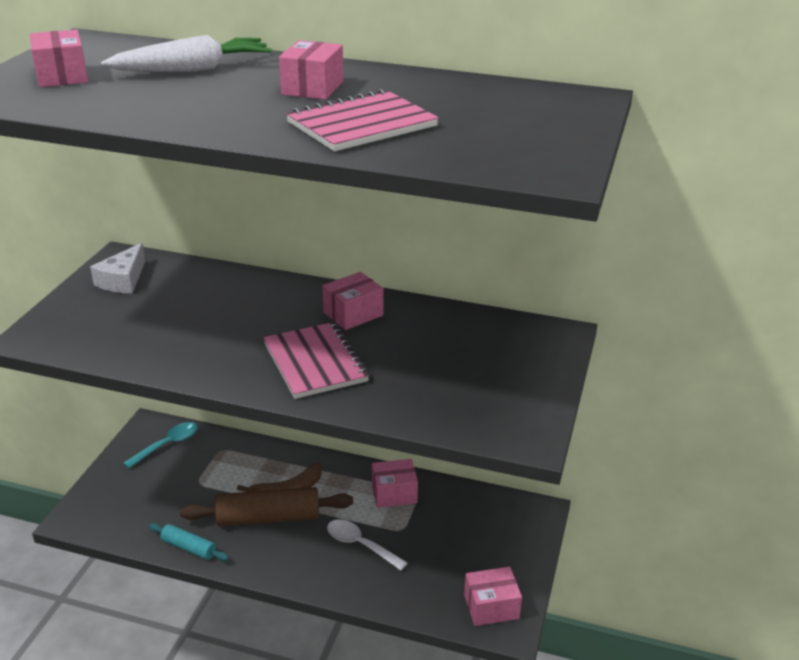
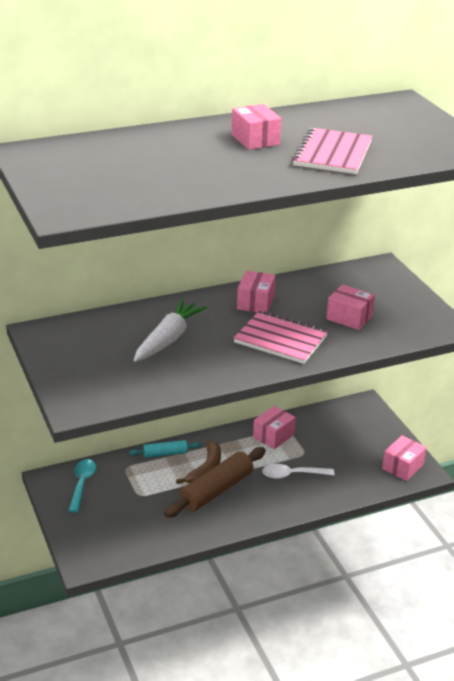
camera: 40 degrees left, 0 degrees up
pink box [30,29,88,87] -> pink box moved to [326,284,375,330]
white cheese [90,243,145,293] -> none
white carrot [101,35,272,72] -> white carrot moved to [134,299,207,362]
turquoise rolling pin [149,523,229,561] -> turquoise rolling pin moved to [129,440,201,458]

